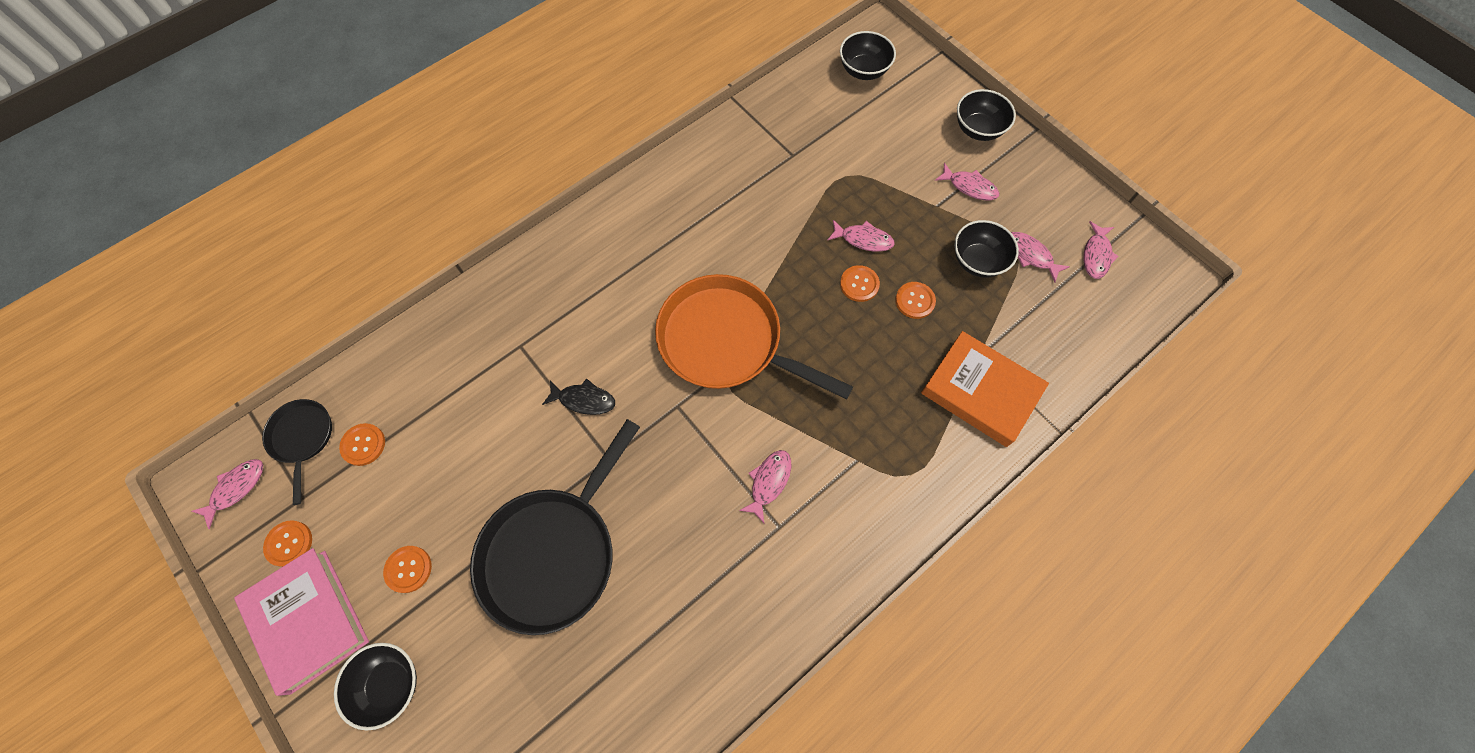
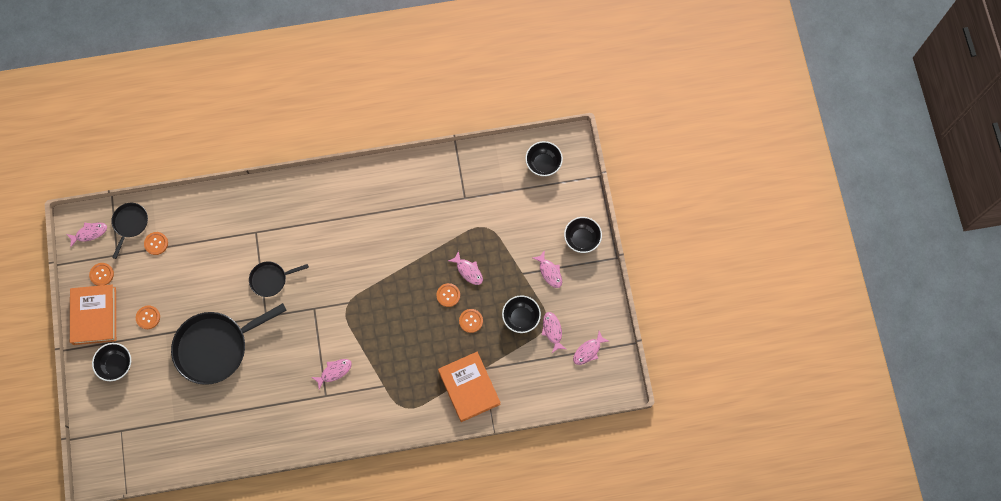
camera: 30 degrees right, 5 degrees up
pink book [234,548,369,696] -> orange book [70,285,116,345]
black fish [542,378,615,415] -> black pan [249,261,309,297]
orange pan [655,274,853,400] -> none

